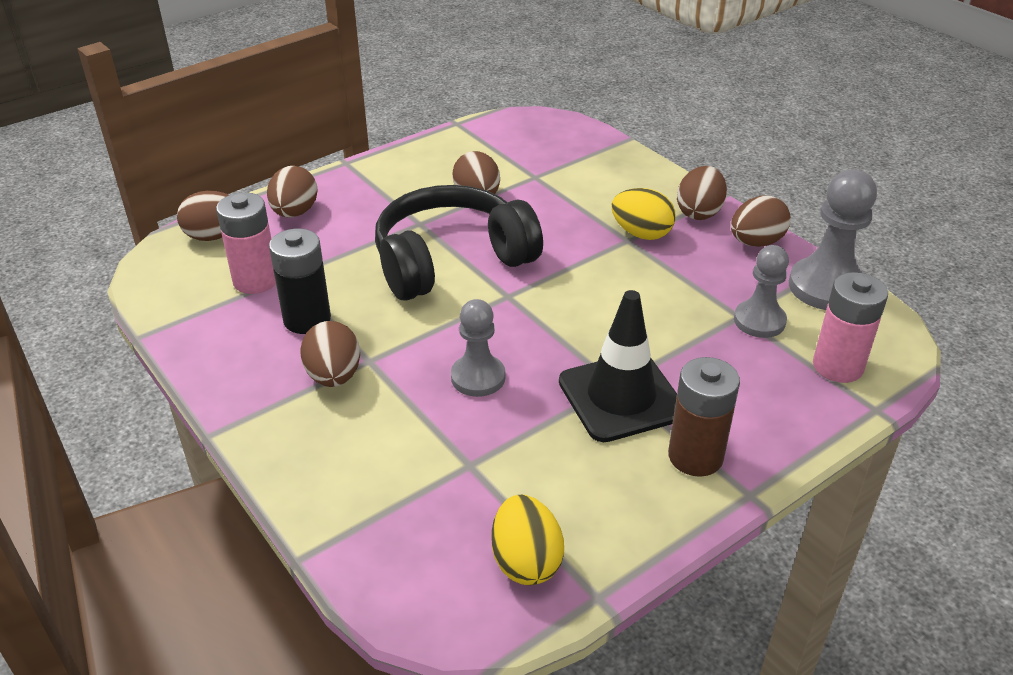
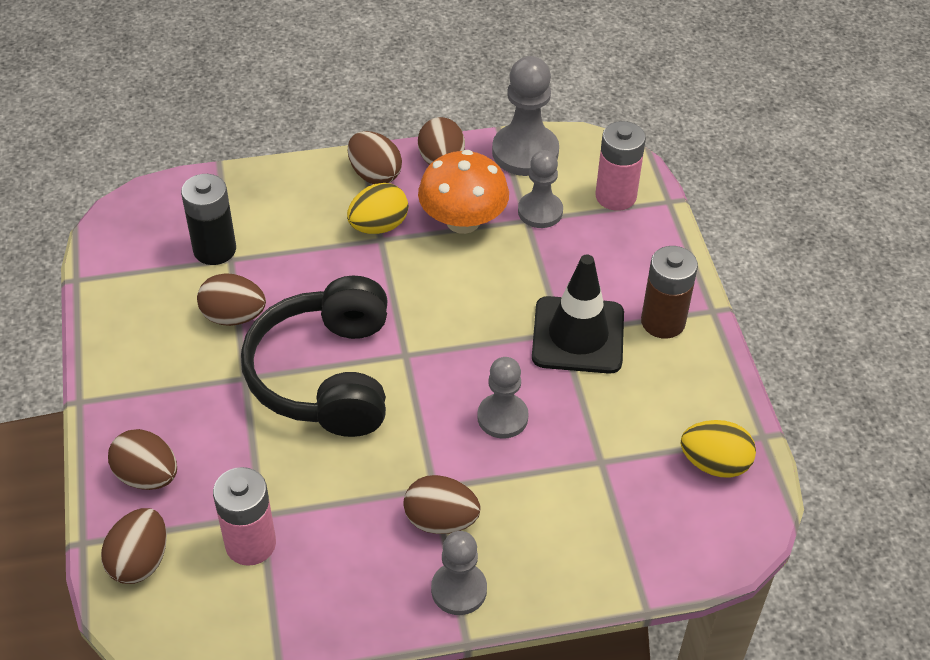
camera: 65 degrees left, 10 degrees up
black battery [269,228,331,334] -> black battery moved to [181,174,236,265]
none -> orange mushroom [418,150,509,234]
none -> grey pawn [431,531,487,615]

